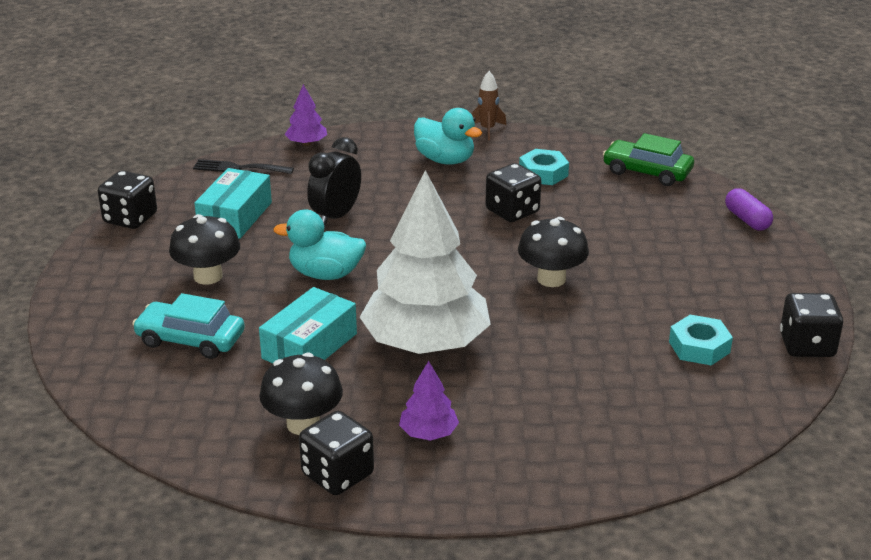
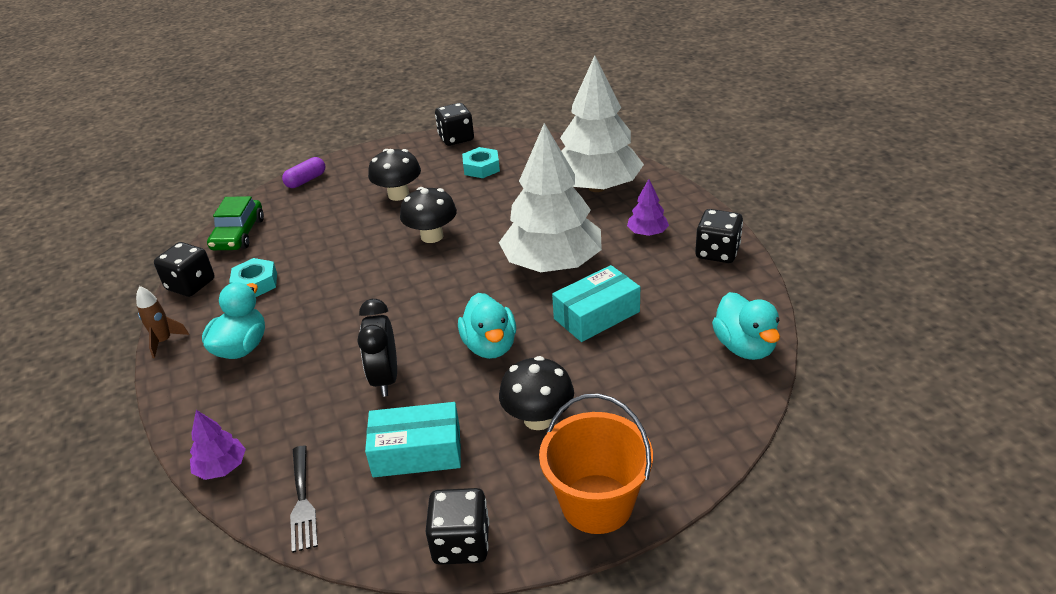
camera: 110 degrees left, 5 degrees up
turquoise car [132,293,245,359] -> none
turquoise box [259,287,357,363] -> turquoise box turned 45 degrees counterclockwise [552,265,640,342]
black mushroom [259,353,343,435] -> black mushroom moved to [368,149,421,201]
black clock [307,137,361,227] -> black clock turned 75 degrees clockwise [357,299,397,397]
black dice [485,163,541,222] -> black dice moved to [154,242,215,297]
none -> orange bucket [539,393,653,534]
none -> white tree [560,55,644,192]
none -> turquoise duck [712,292,780,360]

